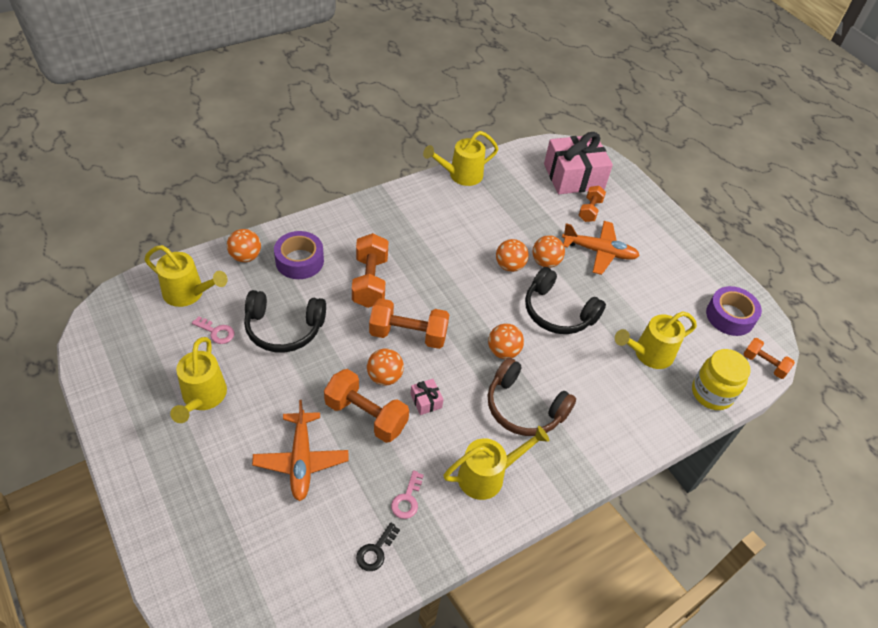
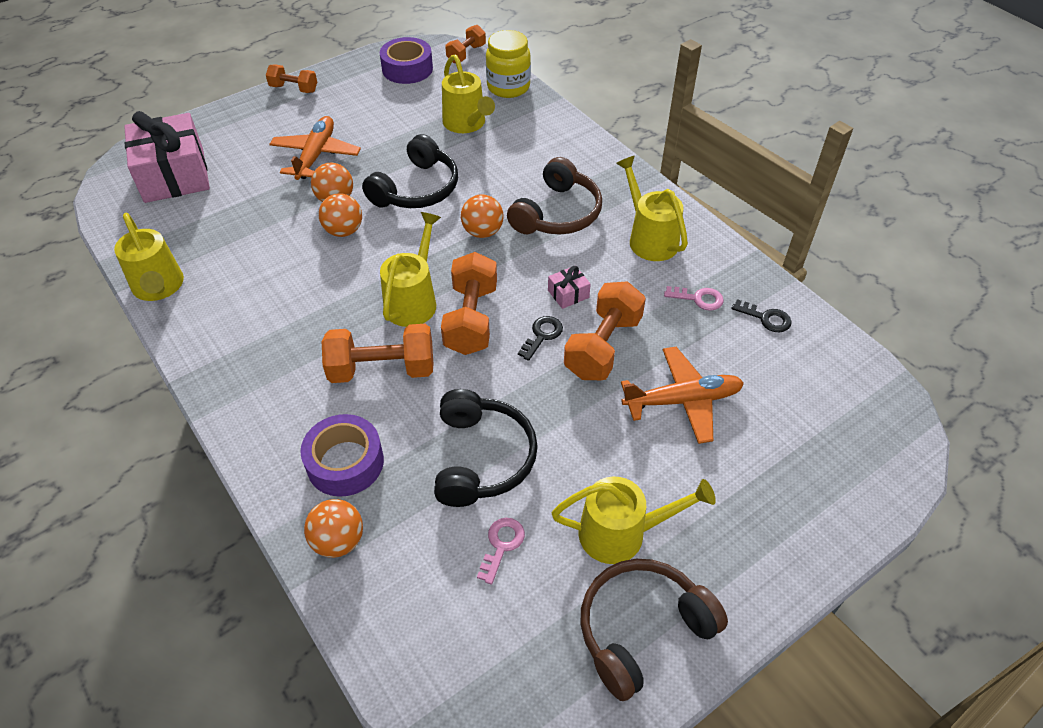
camera: 90 degrees left, 0 degrees up
yellow watering can [144,245,228,307] -> yellow watering can moved to [380,212,441,327]
orange ball [367,348,404,386] -> black key [518,316,563,361]
orange dumbbell [578,186,606,222] -> orange dumbbell moved to [266,65,317,93]
none -> brown headphones [580,559,728,701]

